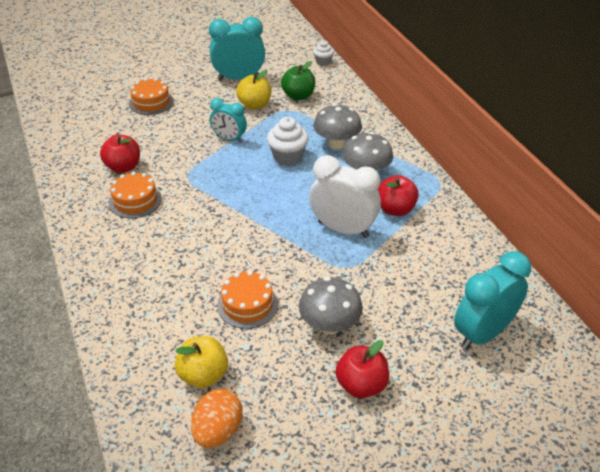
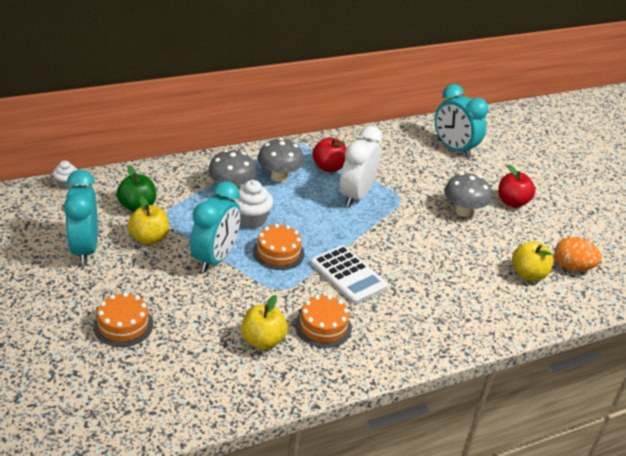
camera: 95 degrees left, 5 degrees down
red apple [100,135,140,173] -> yellow apple [241,295,288,350]
turquoise clock [210,98,247,143] -> turquoise clock [190,181,241,273], size x1.62
orange cake [217,271,278,329] -> orange cake moved to [253,224,305,270]
none -> white calculator [310,245,388,304]

